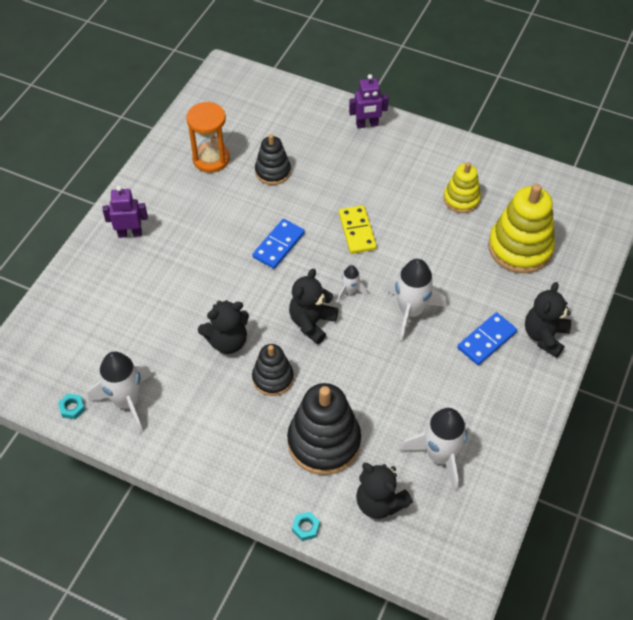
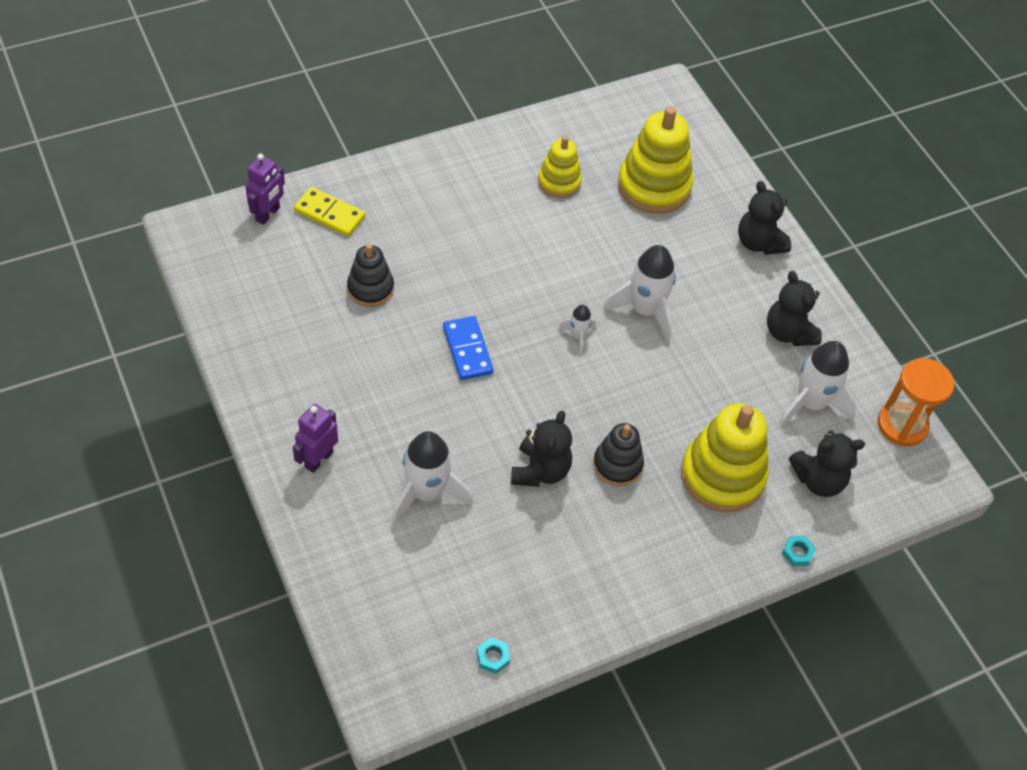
camera: 55 degrees left, 0 degrees up
white rocket [88,351,152,433] -> white rocket moved to [392,431,473,524]
orange hourglass [186,102,230,173] -> orange hourglass moved to [878,358,954,446]
black stacking toy [287,383,361,475] -> yellow stacking toy [681,403,769,512]
black teddy bear [289,269,338,344] -> black teddy bear moved to [767,271,822,346]
yellow domino [339,205,377,254] -> yellow domino moved to [294,187,365,237]
purple robot [349,74,389,128] -> purple robot moved to [245,153,285,225]
blue domino [457,312,517,365] -> none

